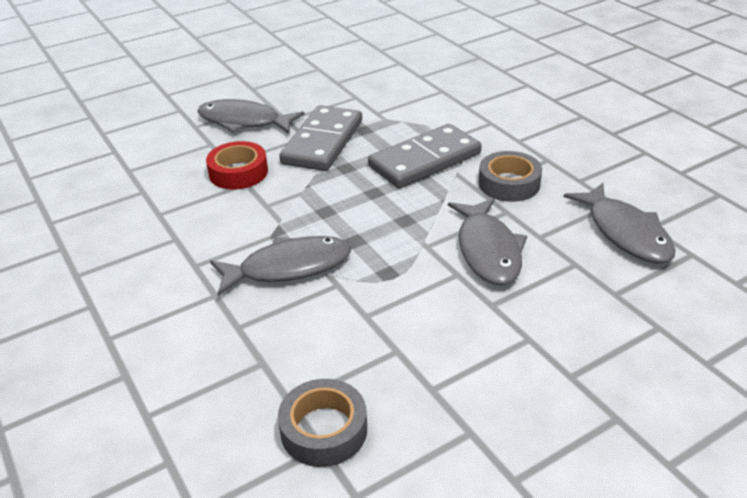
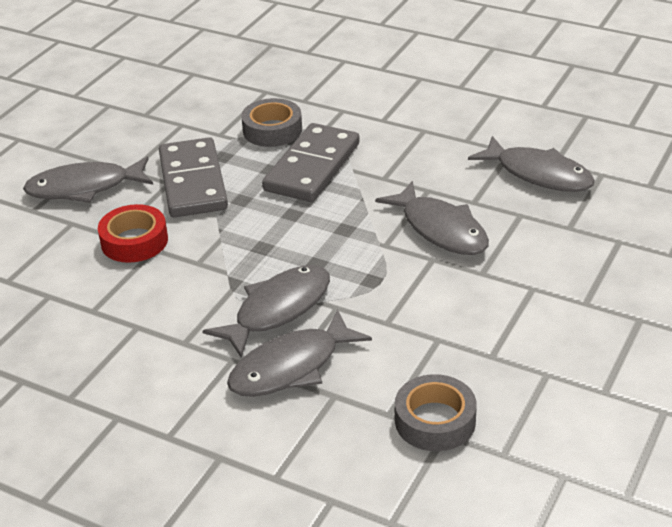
camera: 30 degrees left, 0 degrees up
grey tape [479,151,542,202] -> grey tape moved to [241,98,302,147]
none -> grey fish [227,310,372,397]

